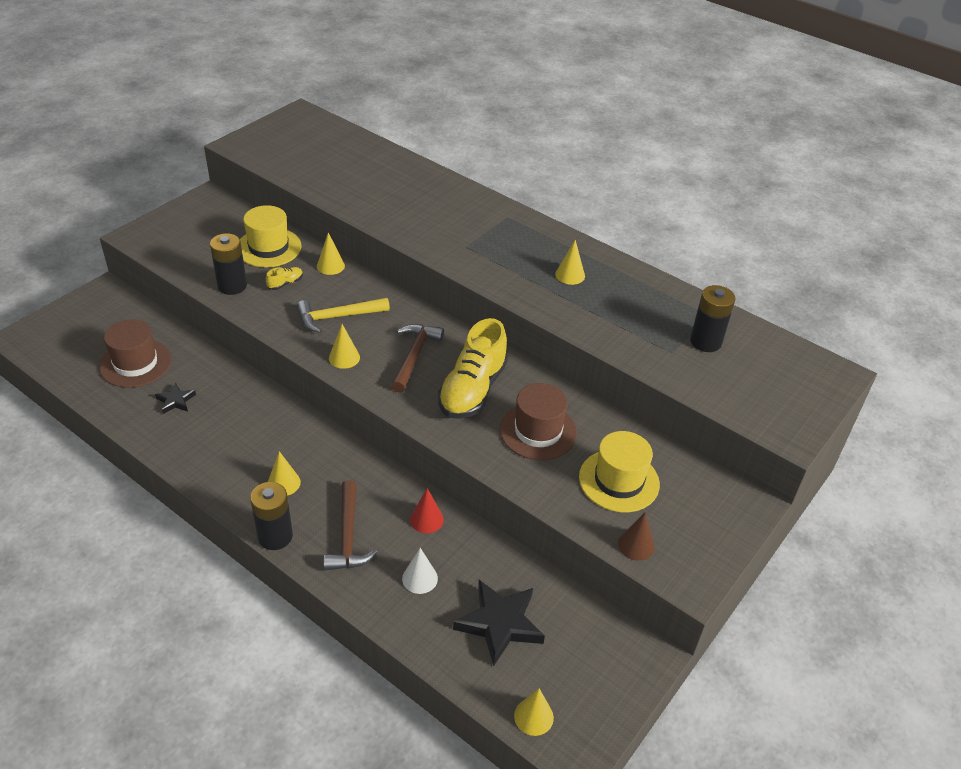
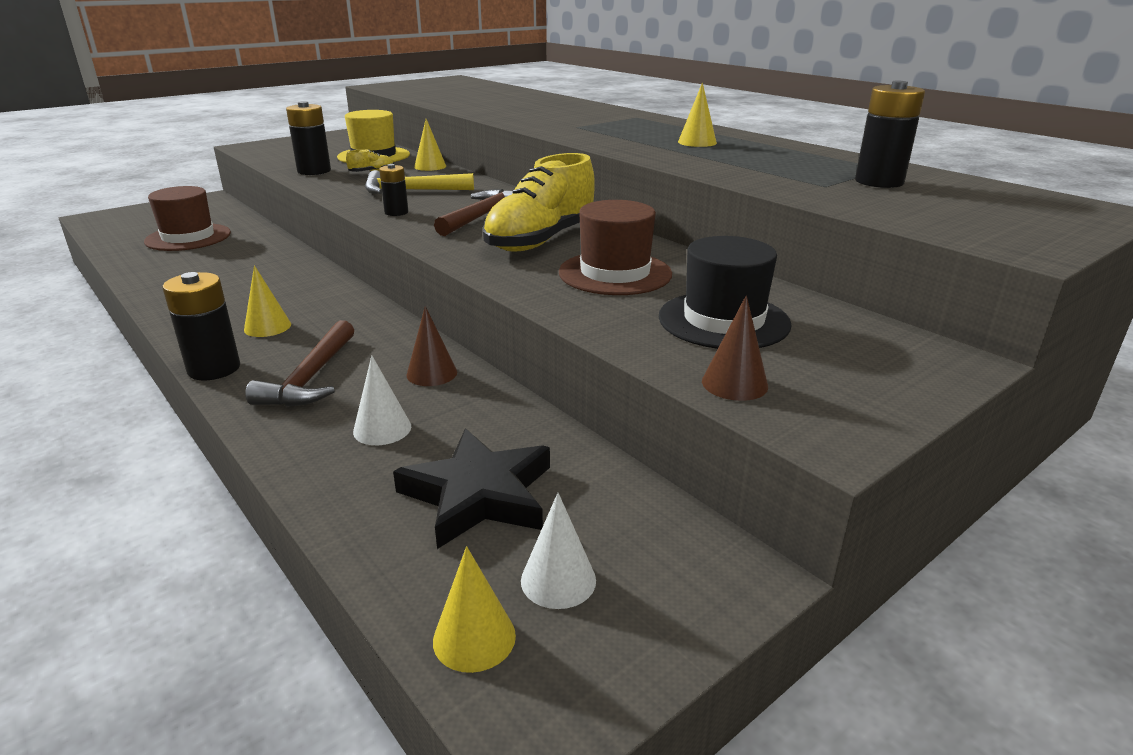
camera: 15 degrees right, 15 degrees down
black star [155,383,196,414] -> none
yellow cone [329,324,360,369] -> black battery [379,164,408,216]
red cone [410,488,444,533] -> brown cone [406,306,457,386]
yellow hat [579,431,660,513] -> black hat [659,236,792,349]
none -> white cone [521,493,596,609]

